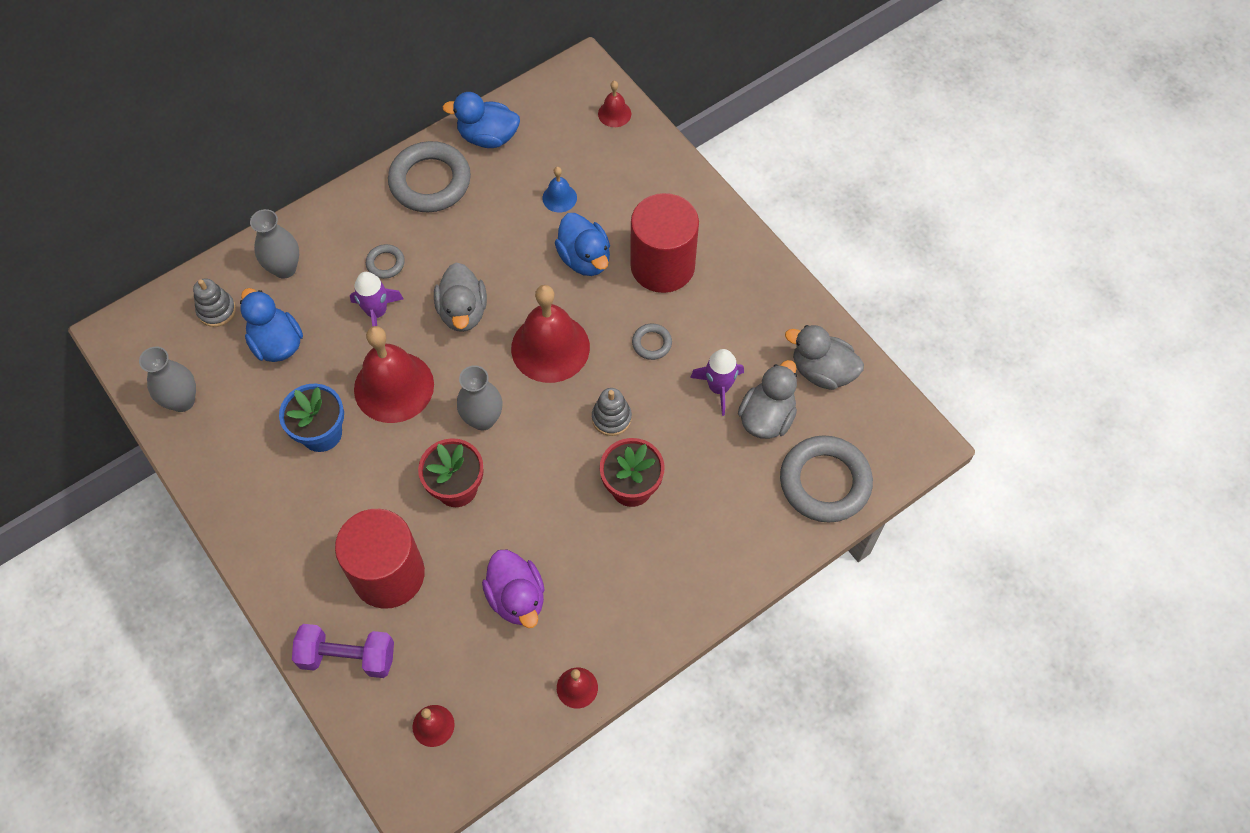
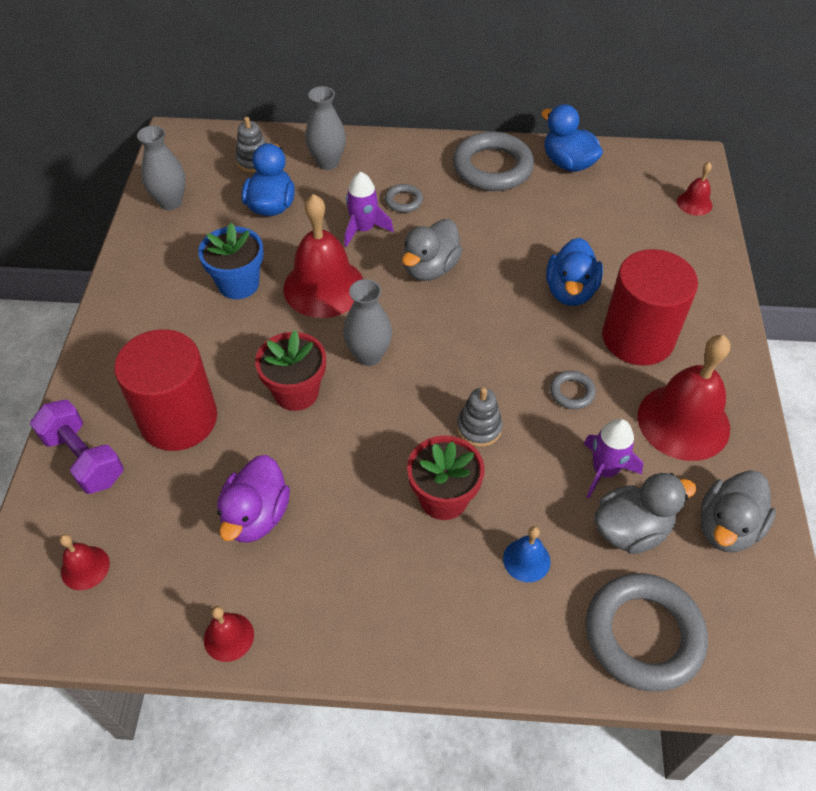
camera: 40 degrees right, 10 degrees down
red bell [511,285,590,383] -> red bell moved to [638,335,730,461]
blue bell [542,167,577,213] -> blue bell moved to [503,526,551,582]
grey duck [785,325,864,390] -> grey duck turned 120 degrees counterclockwise [701,470,776,552]

